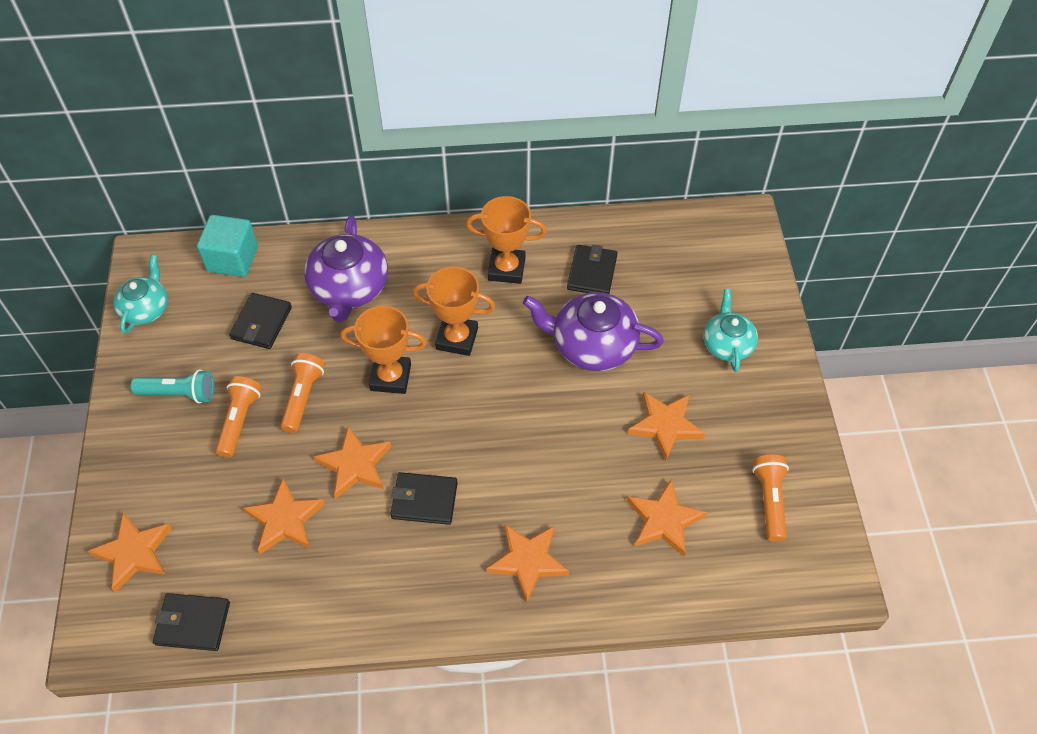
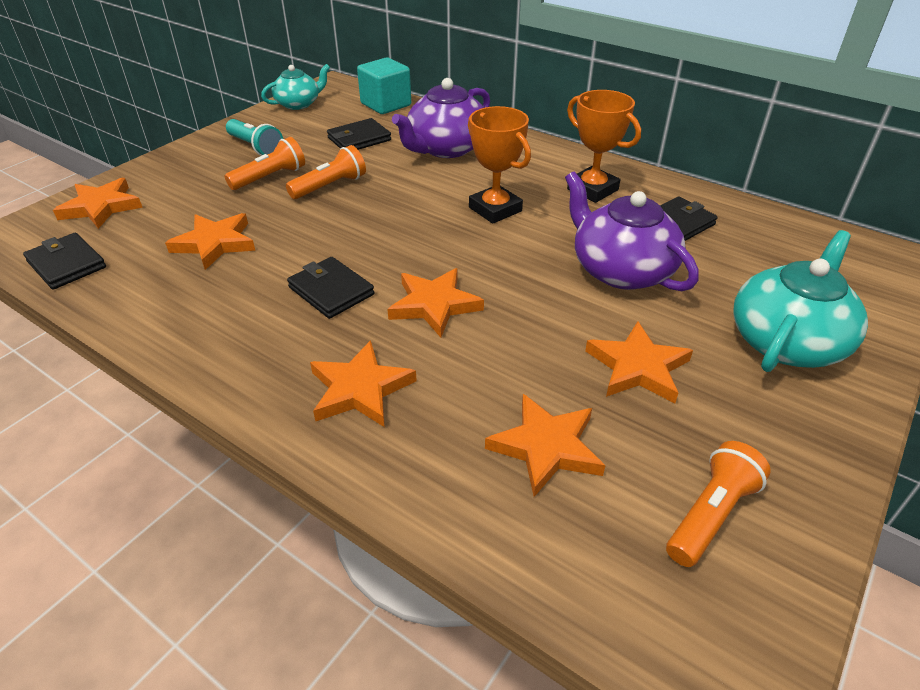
camera: 40 degrees right, 15 degrees down
orange star [314,426,391,499] -> orange star moved to [387,268,484,338]
orange trophy [341,306,427,394] -> none
turquoise teapot [704,289,758,372] -> turquoise teapot [733,230,868,372], size x1.60

